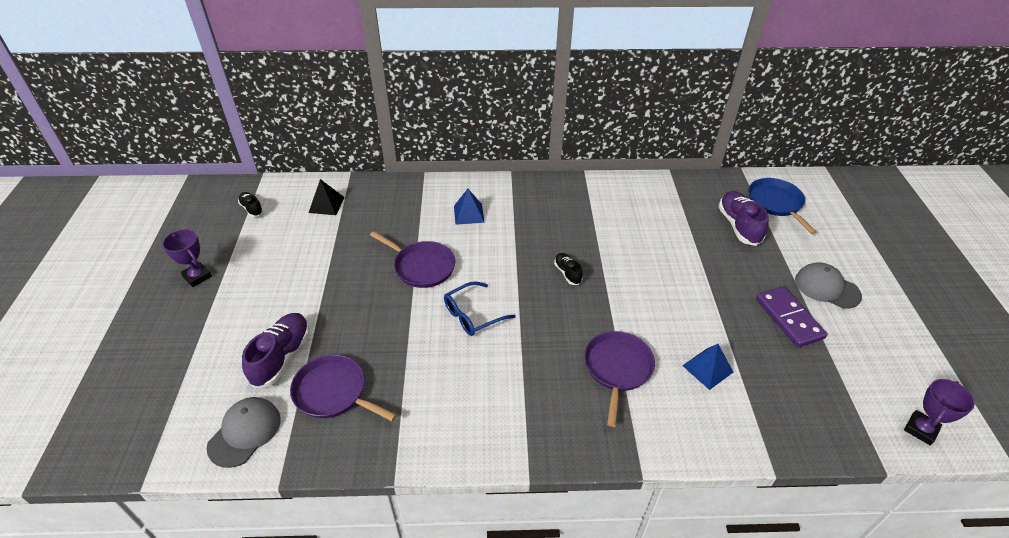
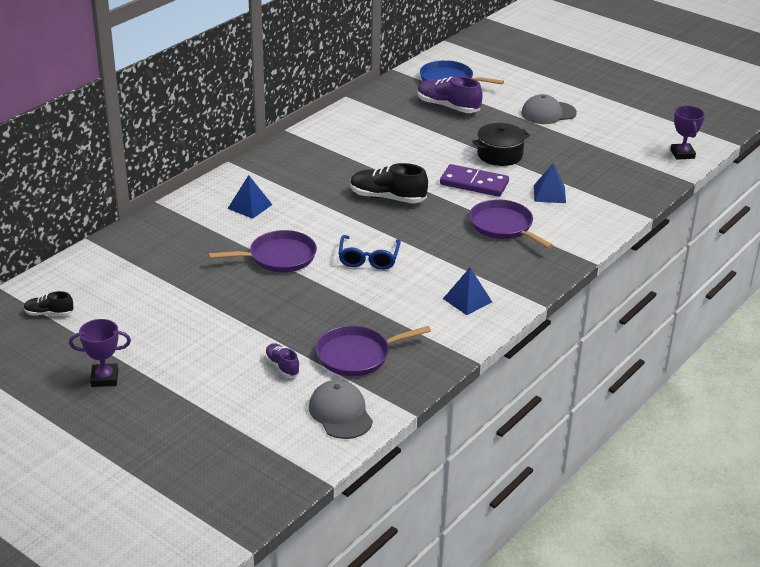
camera: 50 degrees left, 10 degrees down
purple shoe [242,313,310,389] -> purple shoe [265,343,300,378], size x0.55
black pyramid [309,179,344,215] -> none
black shoe [554,253,583,285] -> black shoe [350,163,428,203], size x1.83
purple domino [756,286,827,347] -> purple domino moved to [440,164,509,197]
none -> blue pyramid [443,268,492,315]
none -> black pot [472,123,530,166]

